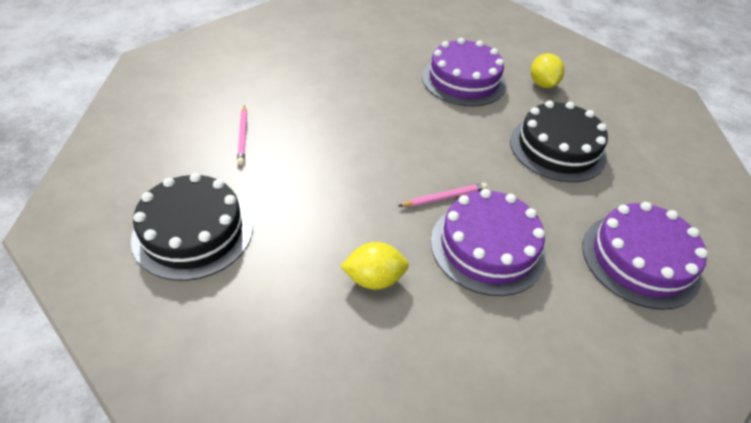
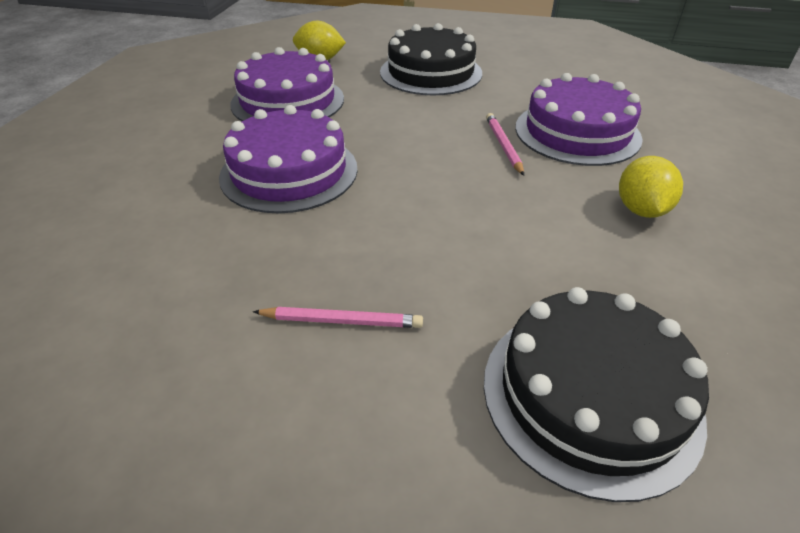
camera: 75 degrees left, 5 degrees down
purple cake [582,202,708,310] -> purple cake moved to [219,105,358,213]

